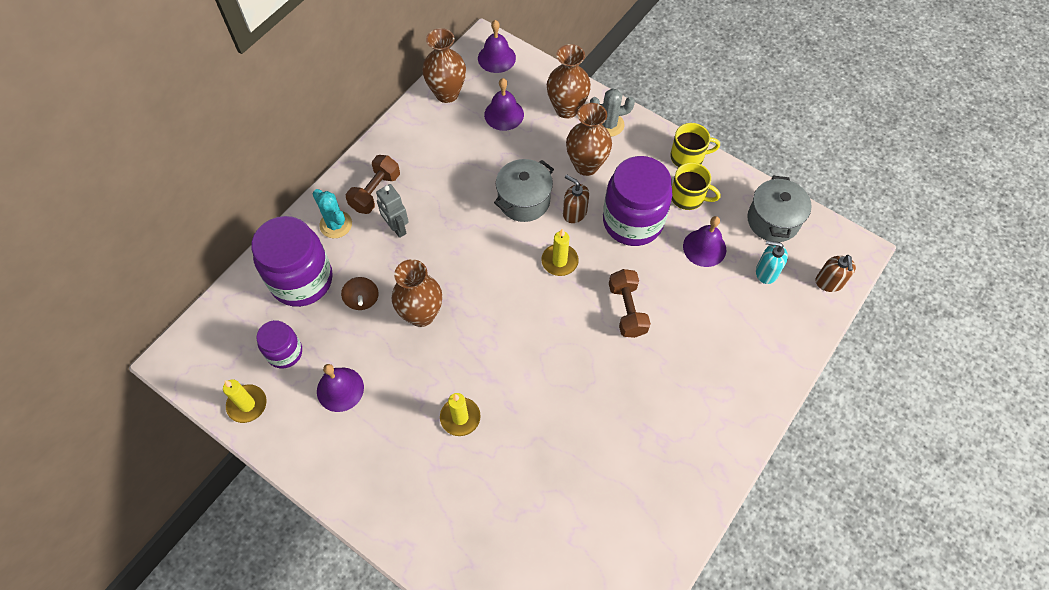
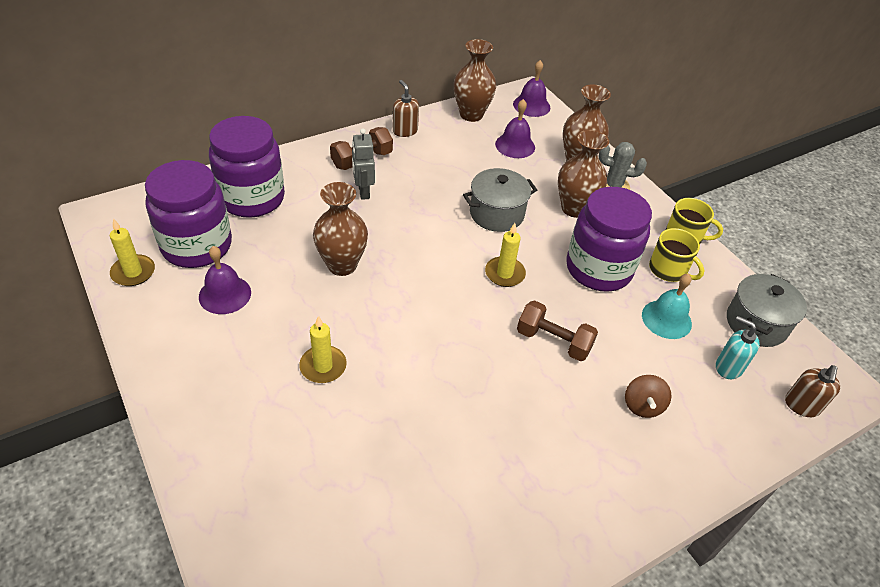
camera: 20 degrees right, 15 degrees down
purple jar [256,320,302,369] -> purple jar [145,160,232,268], size x1.83
turquoise cactus [313,189,352,238] -> none
brown spinning top [341,277,379,310] -> brown spinning top moved to [625,375,672,418]
brown soap dispenser [563,175,589,223] -> brown soap dispenser moved to [393,80,419,137]
brown dumbbell [609,269,651,338] -> brown dumbbell turned 75 degrees counterclockwise [517,300,598,361]
purple bell [683,216,726,267] -> turquoise bell [642,274,692,339]

